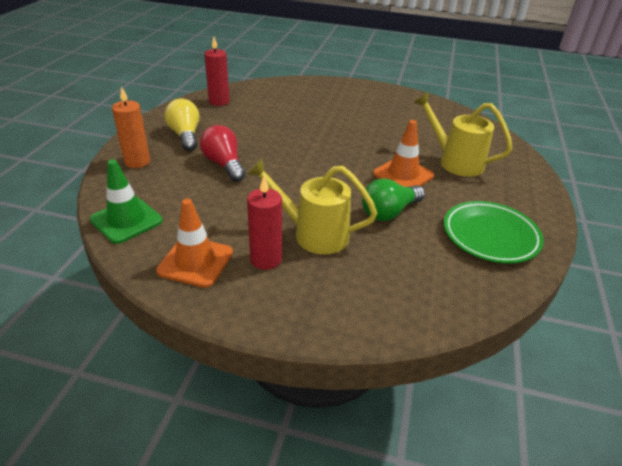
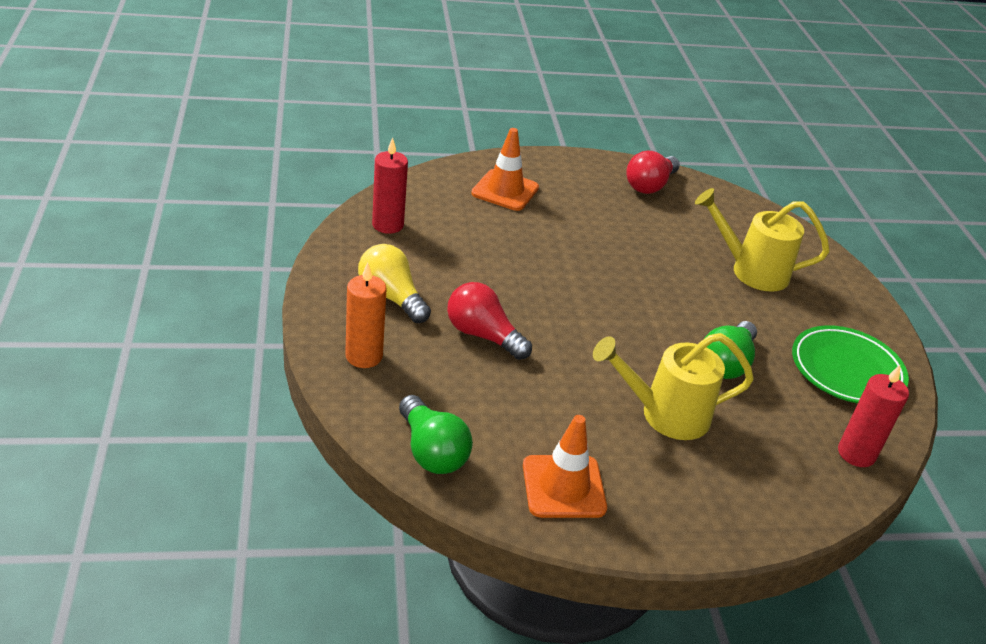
camera: 25 degrees left, 0 degrees up
green traffic cone [90,159,163,244] -> green light bulb [399,395,473,474]
red candle [247,176,282,270] -> red candle moved to [838,365,909,467]
orange traffic cone [373,120,434,187] -> orange traffic cone moved to [471,128,539,211]
none -> red light bulb [626,150,680,194]

